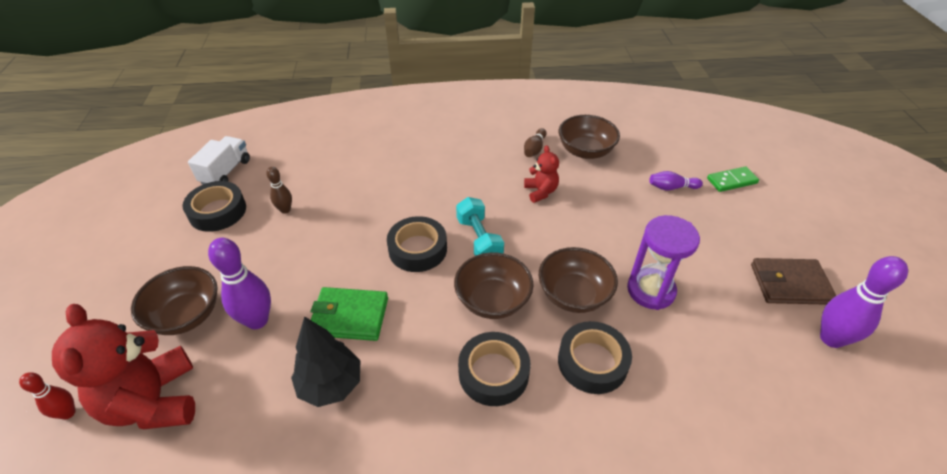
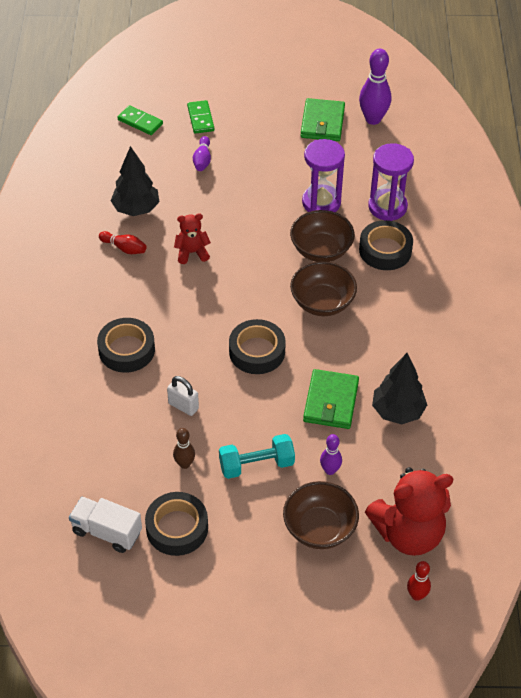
camera: 85 degrees left, 5 degrees up
purple bowling pin [208,238,271,329] -> purple bowling pin [320,434,342,475], size x0.56
turquoise dumbbell [456,197,504,256] -> turquoise dumbbell moved to [219,434,295,479]
black tape [458,332,531,406] -> black tape moved to [97,318,155,373]
brown bowling pin [524,128,546,157] -> red bowling pin [99,231,146,254]
brown bowl [559,115,620,159] -> black tree [111,146,159,216]
brown wallet [751,258,836,305] -> green wallet [301,98,345,141]
none -> green domino [118,105,163,135]
none -> white padlock [167,376,199,416]
none -> purple hourglass [368,143,414,221]

